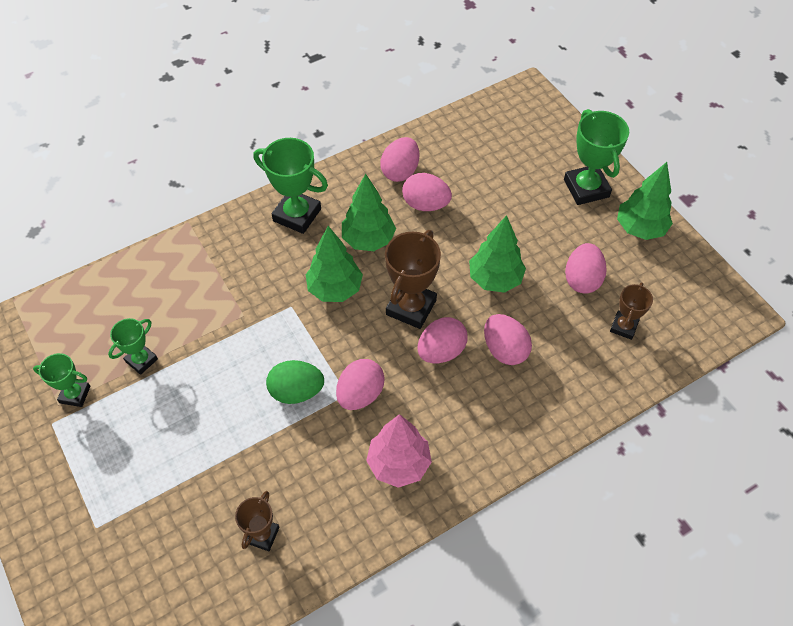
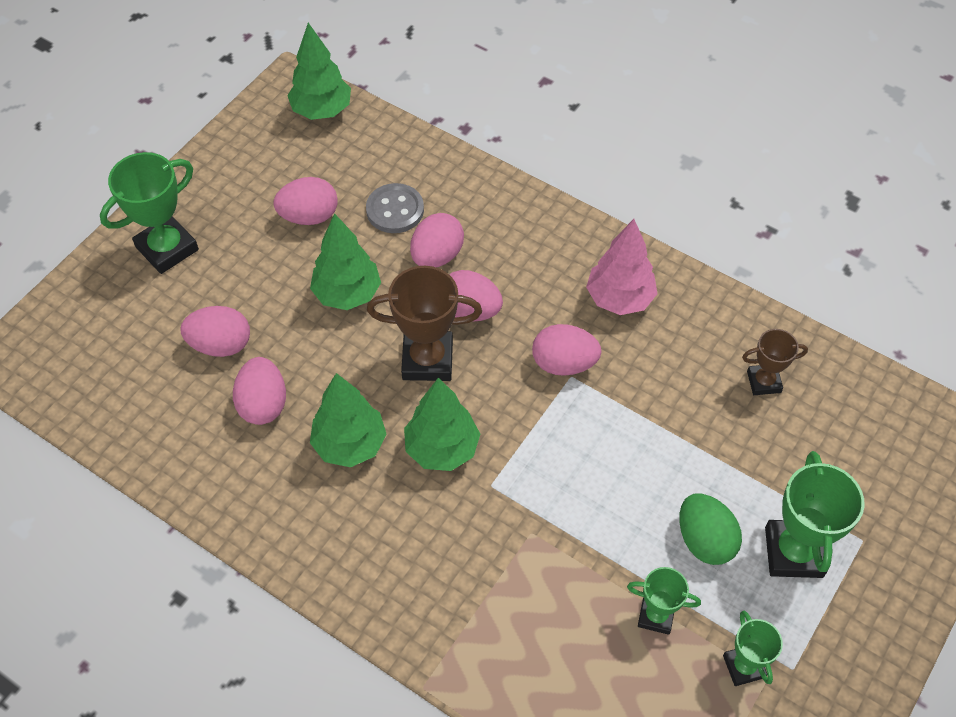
camera: 115 degrees left, 0 degrees up
green trophy [253,138,328,234] -> green trophy moved to [765,451,864,578]
green egg [266,360,324,404] -> green egg moved to [679,494,742,565]
pink egg [380,137,419,182] -> pink egg moved to [180,306,250,357]
brown trophy [610,283,653,340] -> none
green tree [617,162,673,240] -> green tree moved to [287,23,351,120]
none -> grey button [366,183,424,233]

